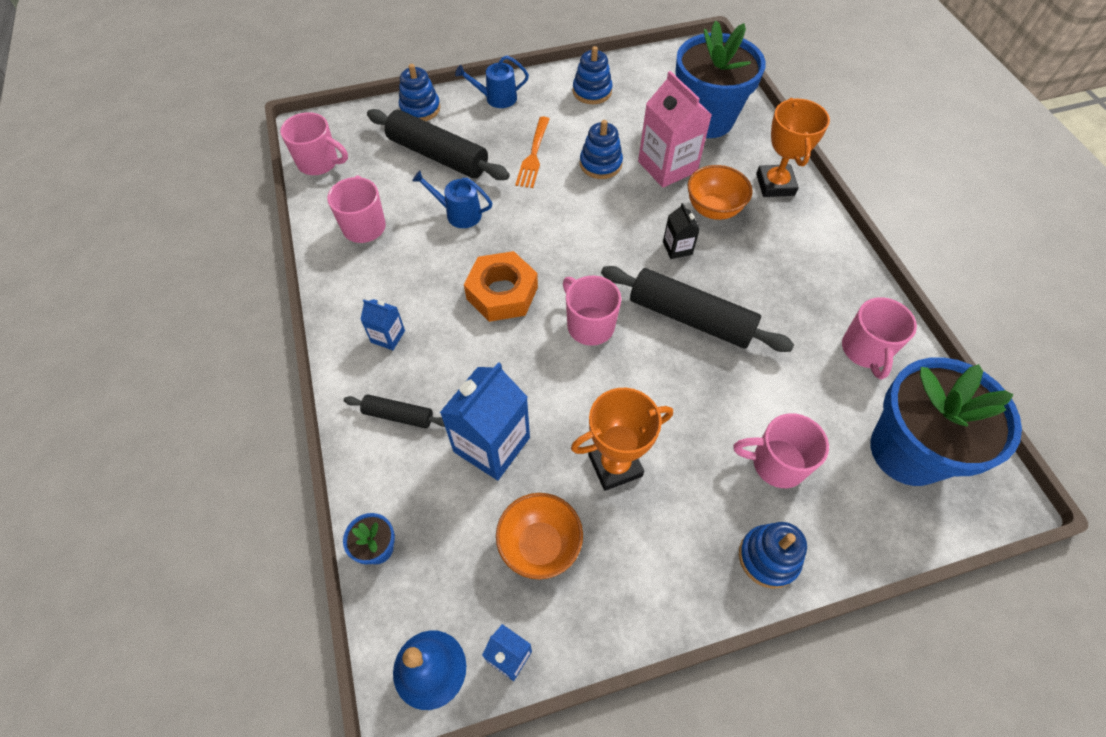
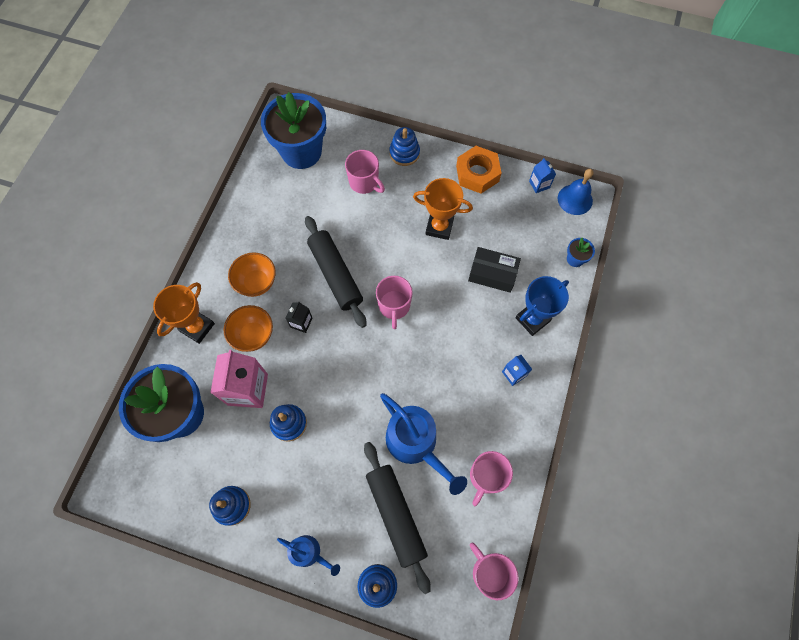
camera: 145 degrees left, 10 degrees up
black rolling pin [344,394,445,428] -> blue trophy [515,276,569,336]
blue watering can [412,170,492,228] -> blue watering can [380,393,467,495], size x1.82
blue carton [440,362,530,480] -> black box [468,247,521,293]
orange nut [464,251,538,322] -> orange nut moved to [456,146,502,194]
orange bowl [496,493,583,580] -> orange bowl moved to [228,252,276,297]
orange fork [515,117,549,188] -> none
pink mug [842,297,917,379] -> none

